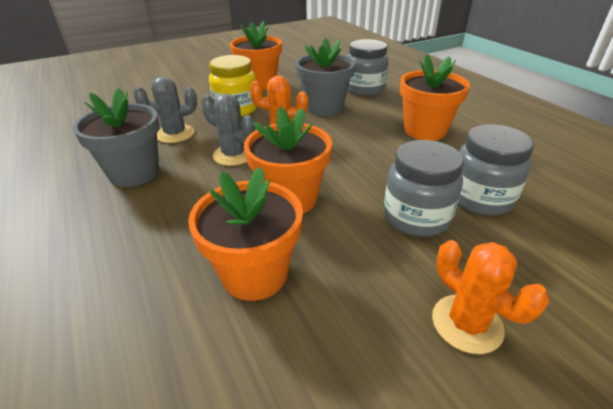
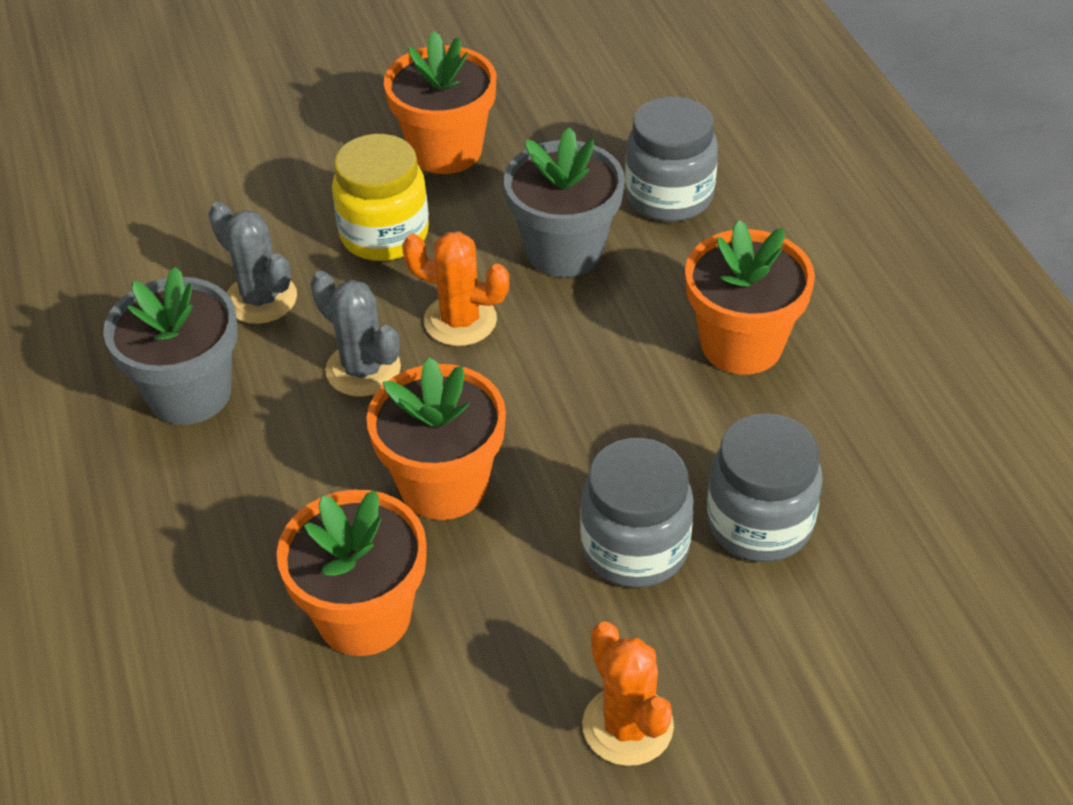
camera: 10 degrees right, 10 degrees up
grey cactus [133,77,197,143] -> grey cactus turned 60 degrees clockwise [208,202,297,324]

